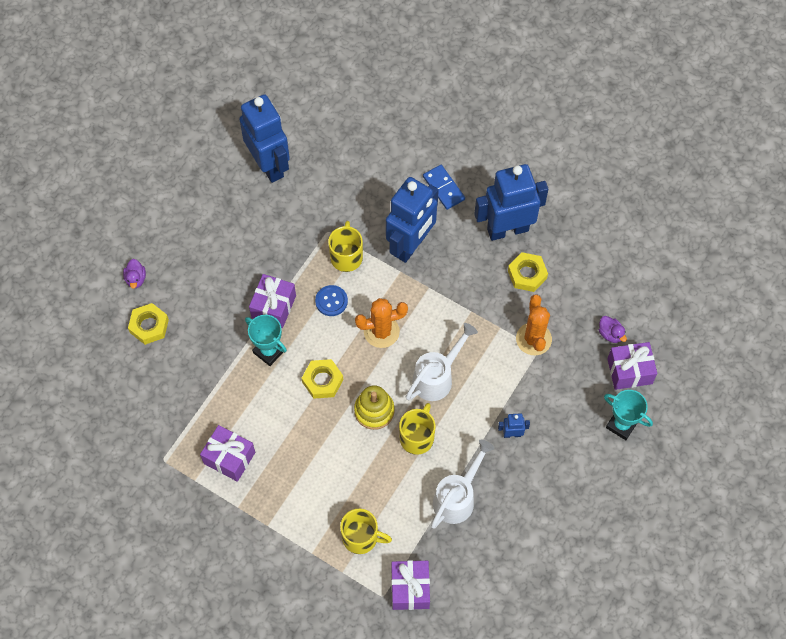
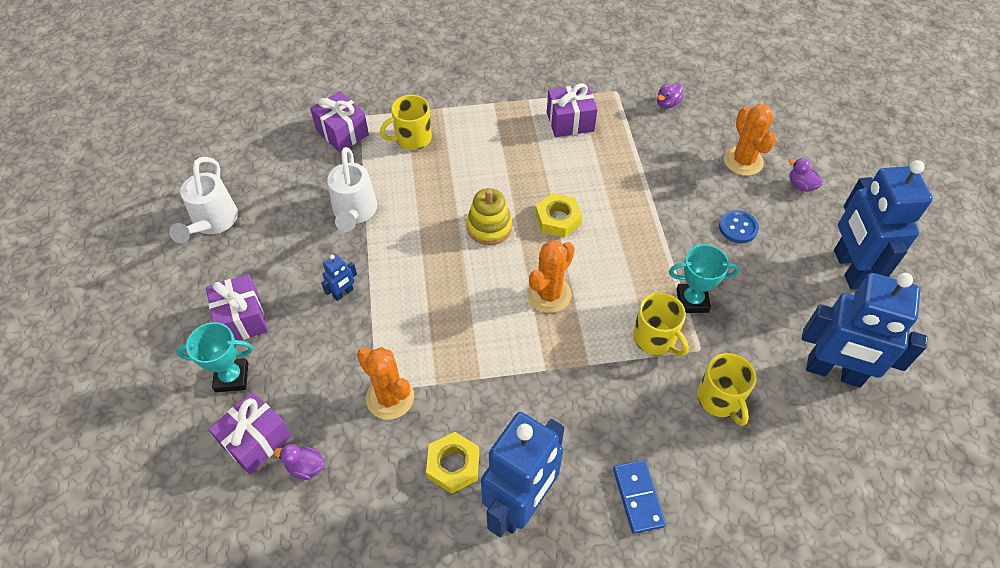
camera: 140 degrees right, 10 degrees down
yellow nut [128,303,169,345] -> orange cactus [724,104,776,176]
turquoise trophy [245,315,287,366] -> turquoise trophy moved to [669,244,739,313]
purple gift [249,274,296,328] -> purple gift moved to [206,274,268,340]
blue button [315,285,348,316] -> blue button moved to [719,210,759,243]
blue robot [386,177,439,263] -> blue robot moved to [834,160,933,290]
yellow mug [399,403,436,455] -> yellow mug moved to [697,353,757,426]
white watering can [406,323,478,401] -> white watering can moved to [169,157,238,243]
blue domino [423,165,465,210] -> blue domino turned 60 degrees clockwise [613,460,666,534]
none -> purple duck [657,83,683,109]

